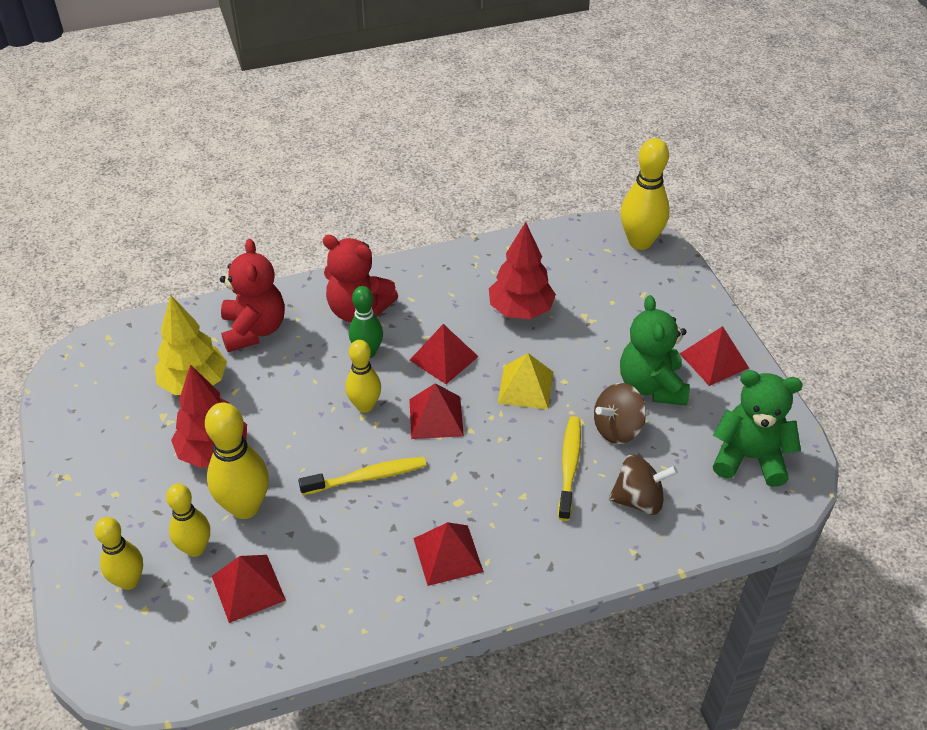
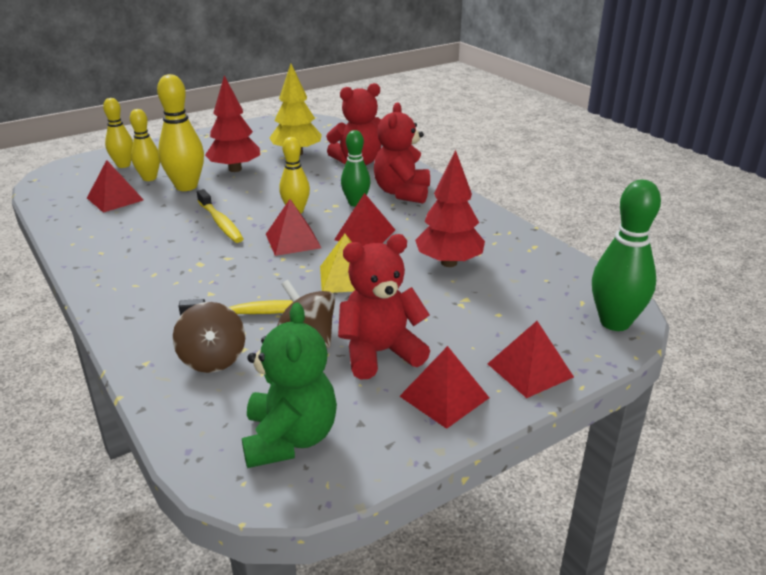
camera: 75 degrees right, 15 degrees down
red pyramid [413,522,484,586] -> red pyramid moved to [488,321,574,398]
yellow bowling pin [620,138,670,250] -> green bowling pin [592,180,661,331]
green teddy bear [620,295,690,406] -> red teddy bear [338,234,430,379]

